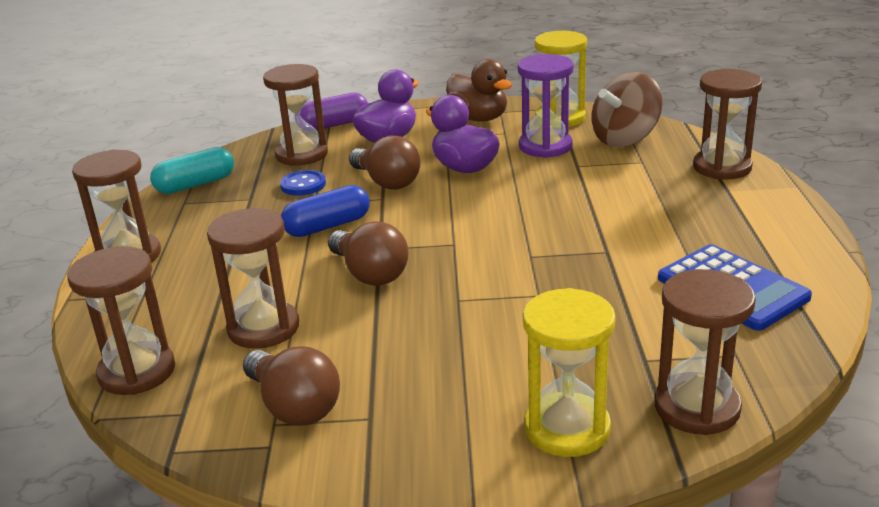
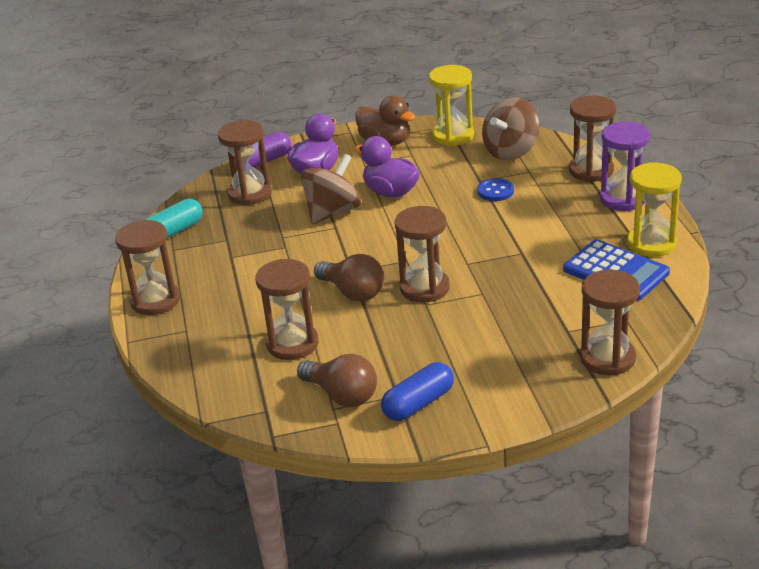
camera: 10 degrees left, 5 degrees up
brown hourglass [67,246,175,395] -> brown hourglass moved to [395,206,450,302]
blue button [280,170,326,196] -> blue button moved to [477,178,514,201]
blue capsule [281,185,370,237] -> blue capsule moved to [381,362,454,421]
brown light bulb [349,135,420,189] -> brown spinning top [300,154,361,224]
purple hourglass [518,54,574,158] -> purple hourglass moved to [600,122,650,211]
yellow hourglass [523,288,616,457] -> yellow hourglass moved to [627,162,682,257]

